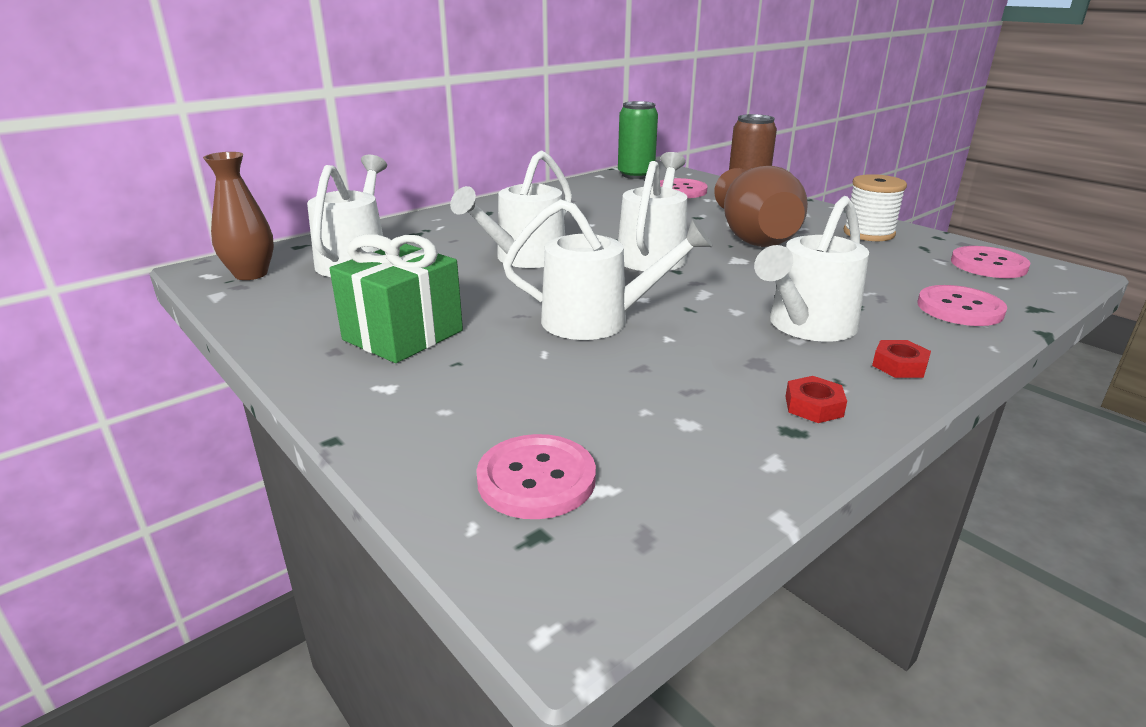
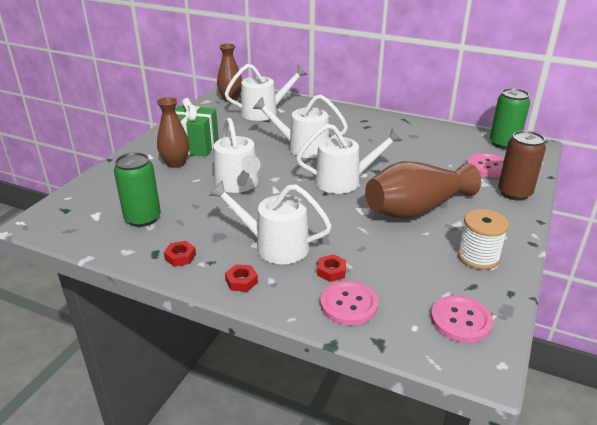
camera: 65 degrees right, 5 degrees up
pink button [476,434,596,519] -> none
none -> green can [114,152,161,227]
none -> brown vase [157,97,190,168]
none -> red nut [317,254,346,282]

